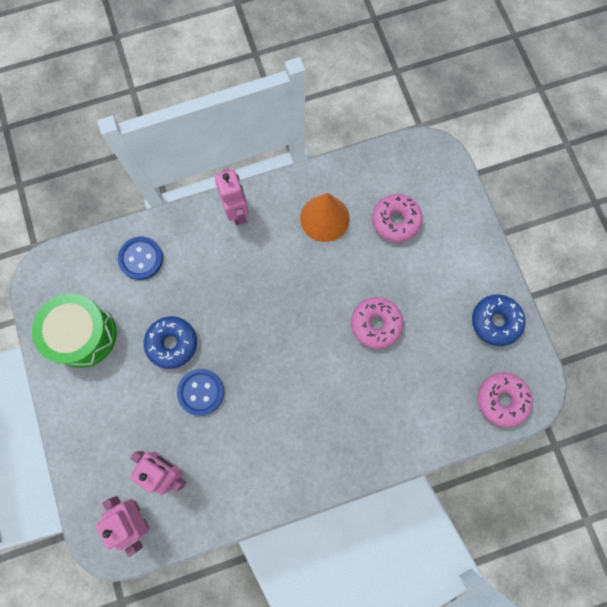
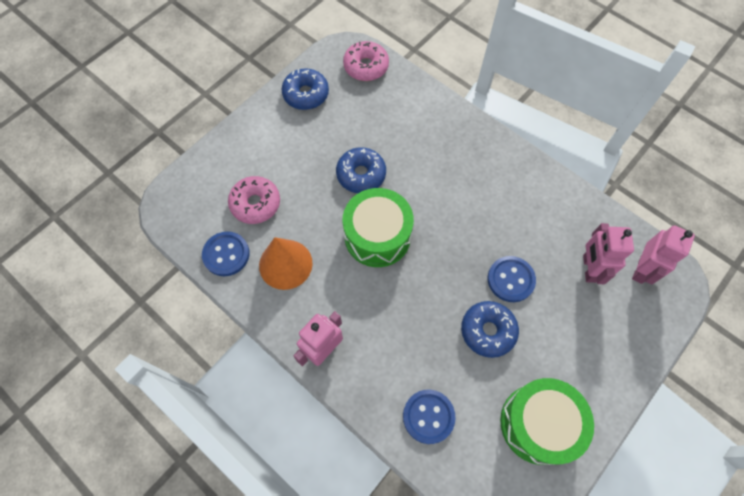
camera: 120 degrees left, 10 degrees down
pink donut [351,297,404,349] -> blue donut [336,147,386,193]
none -> blue button [202,231,250,276]
none -> green drum [343,188,414,267]

